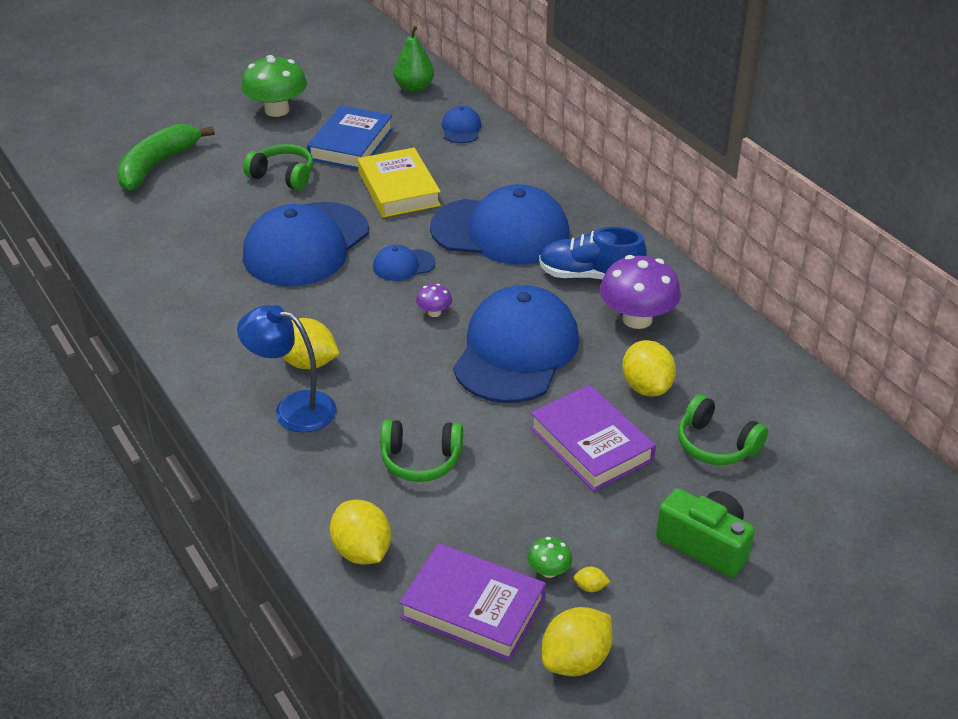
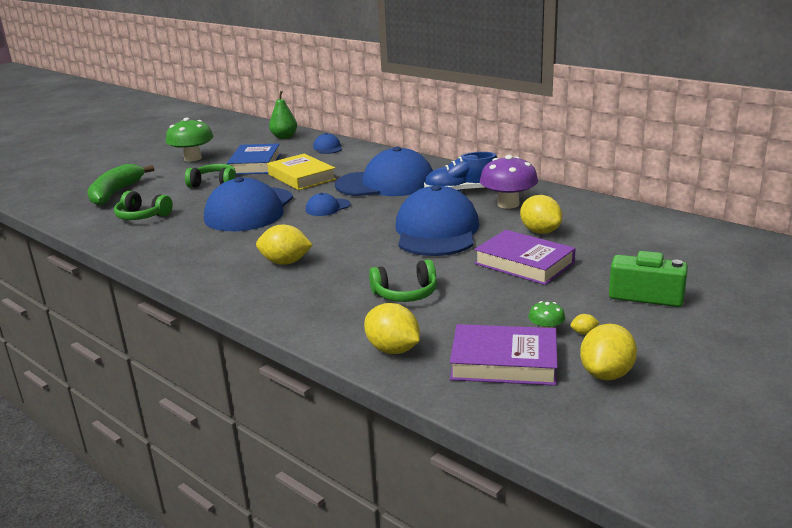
camera: 15 degrees left, 15 degrees down
blue lamp [237,305,336,433] -> none
purple mushroom [416,284,452,317] -> none
green headphones [678,394,768,465] -> green headphones moved to [114,191,173,220]

